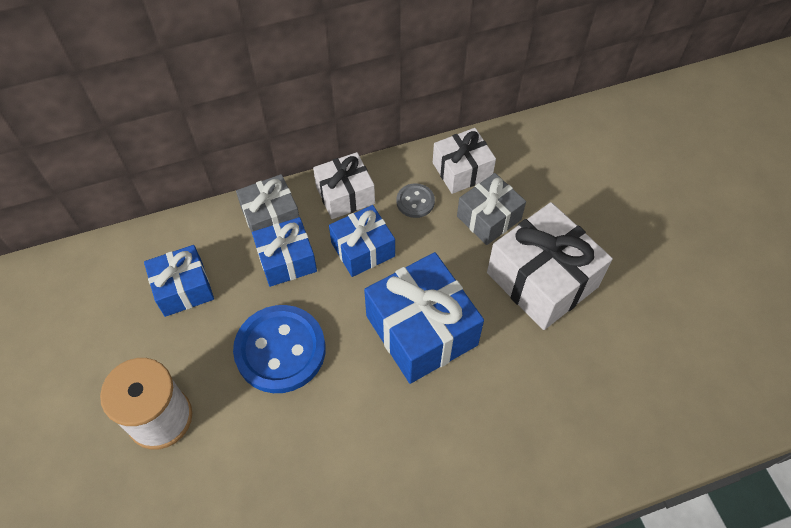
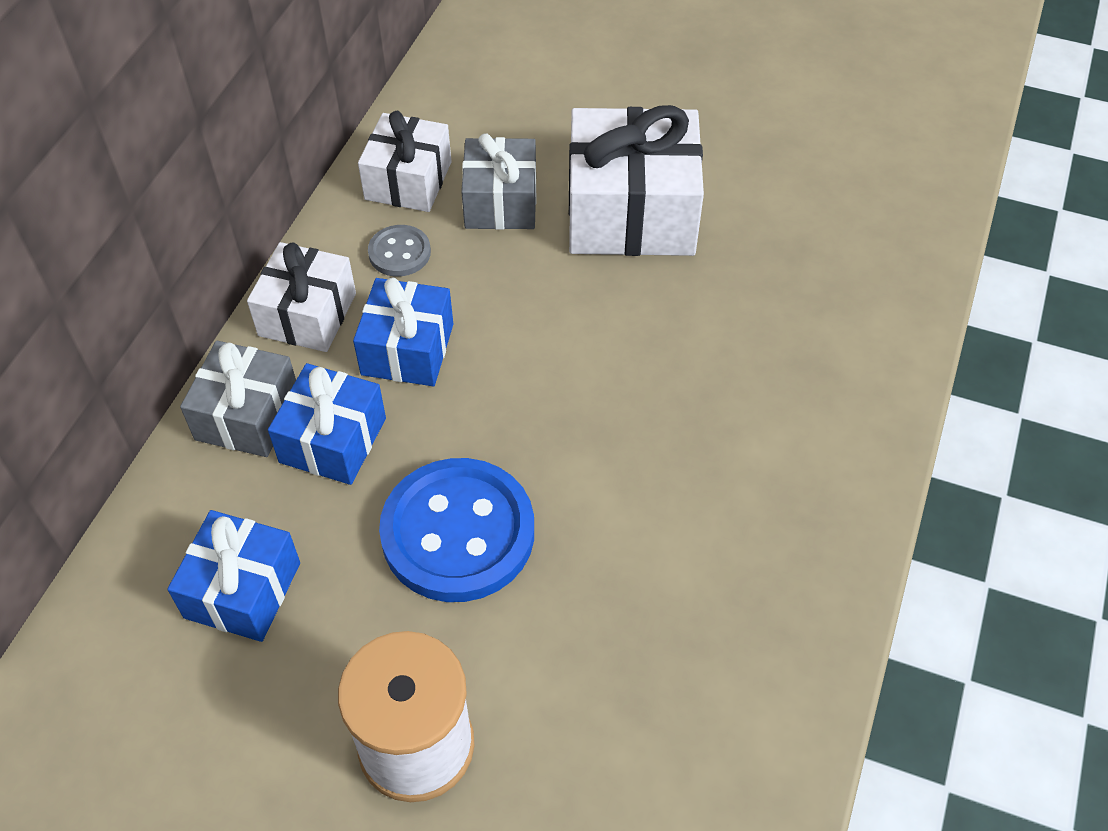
camera: 50 degrees left, 5 degrees down
blue gift [364,252,484,384] -> none

